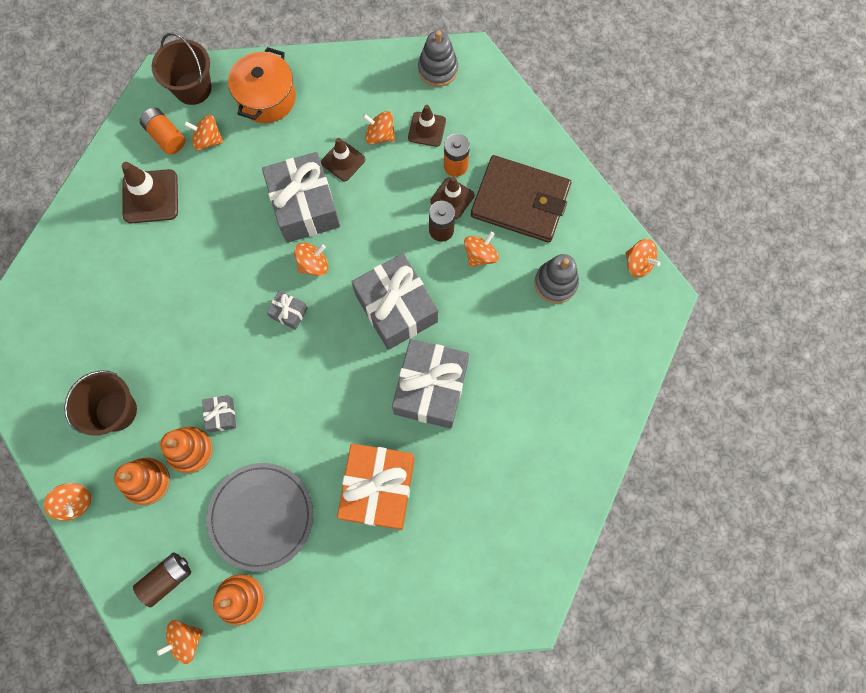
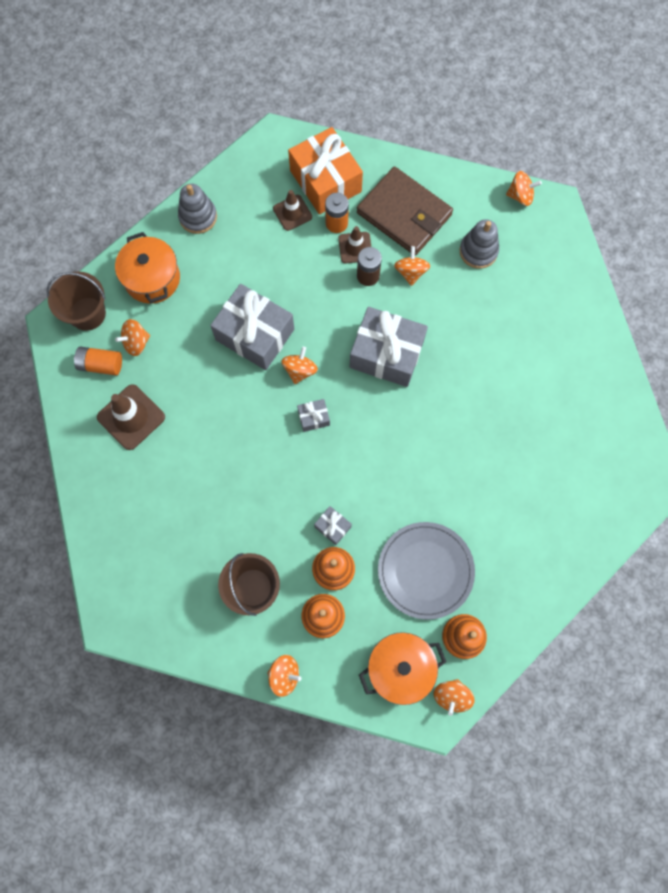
camera: 40 degrees left, 0 degrees up
brown battery [133,553,191,607] -> orange pot [359,632,446,705]
brown traffic cone [321,138,365,181] -> none
orange gift [337,444,414,530] -> orange gift moved to [288,127,363,214]
orange spinning top [363,111,395,144] -> none
grey gift [392,339,470,429] -> none
grey stacking toy [418,30,458,87] -> grey stacking toy moved to [178,184,217,234]
brown wallet [471,155,571,243] -> brown wallet turned 60 degrees clockwise [357,167,453,256]

